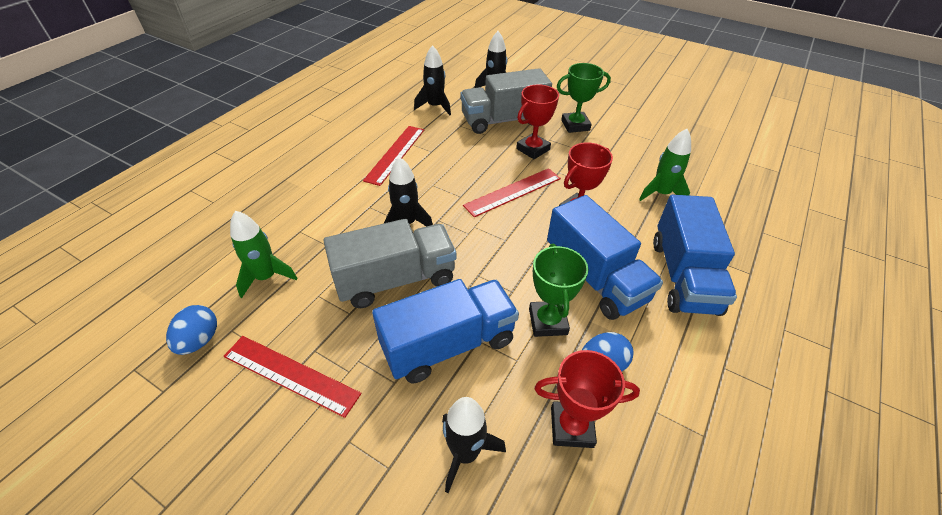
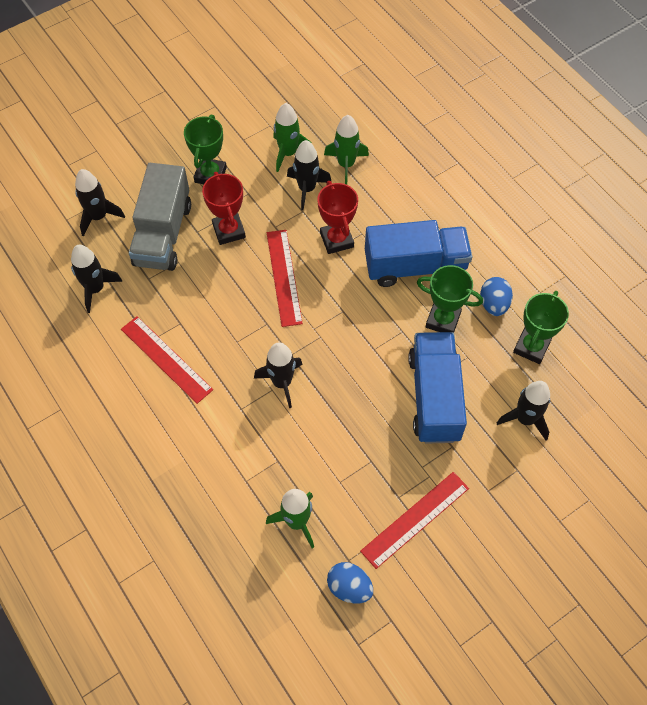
camera: 65 degrees left, 15 degrees up
grey truck [323,219,456,308] -> none
red trophy [534,350,640,448] -> green trophy [513,291,569,364]
blue truck [653,195,737,316] -> none
none -> green rocket [273,103,312,172]
none -> black rocket [287,140,332,210]

